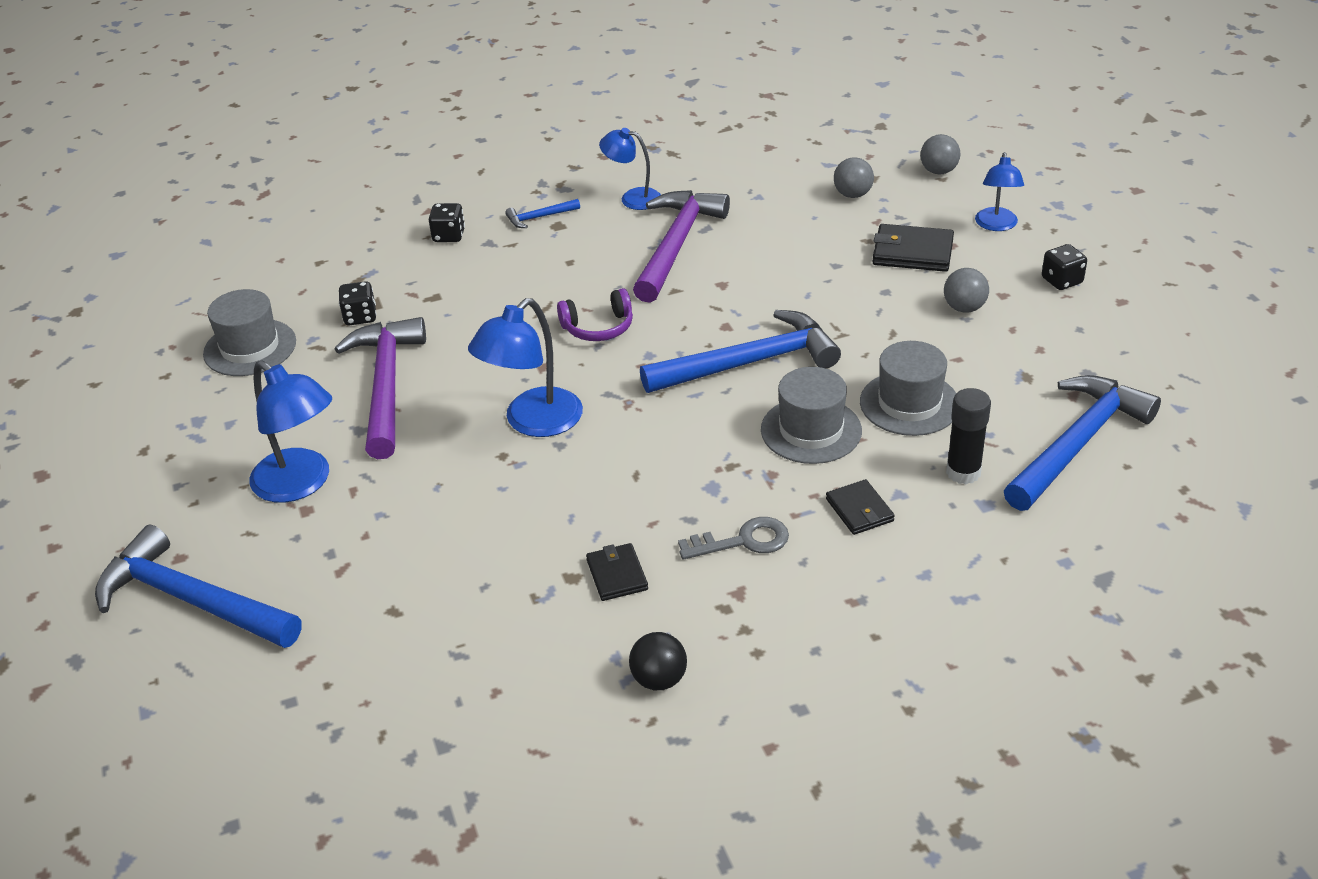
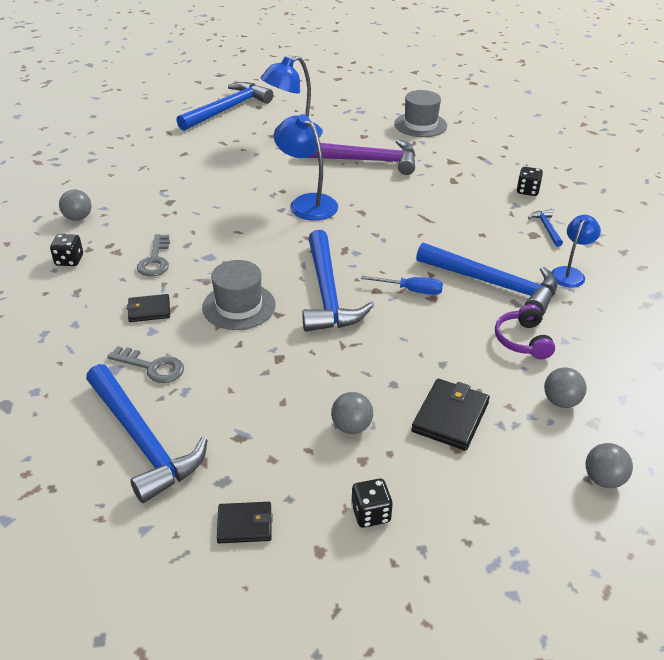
camera: 100 degrees right, 0 degrees up
black dice [339,281,376,325] -> black dice moved to [50,234,83,266]
purple headphones [557,288,633,341] -> purple headphones moved to [495,304,555,359]
black wallet [586,543,648,601] -> black wallet moved to [217,502,273,543]
black ball [629,632,687,690] -> grey ball [59,190,91,221]
purple hammer [633,190,730,303] -> blue hammer [416,243,557,316]
grey hat [860,341,956,436] -> none
black glue stick [946,388,991,484] -> grey key [107,346,184,383]
blue lamp [975,152,1024,231] -> none
none -> blue screwdriver [361,276,443,295]

